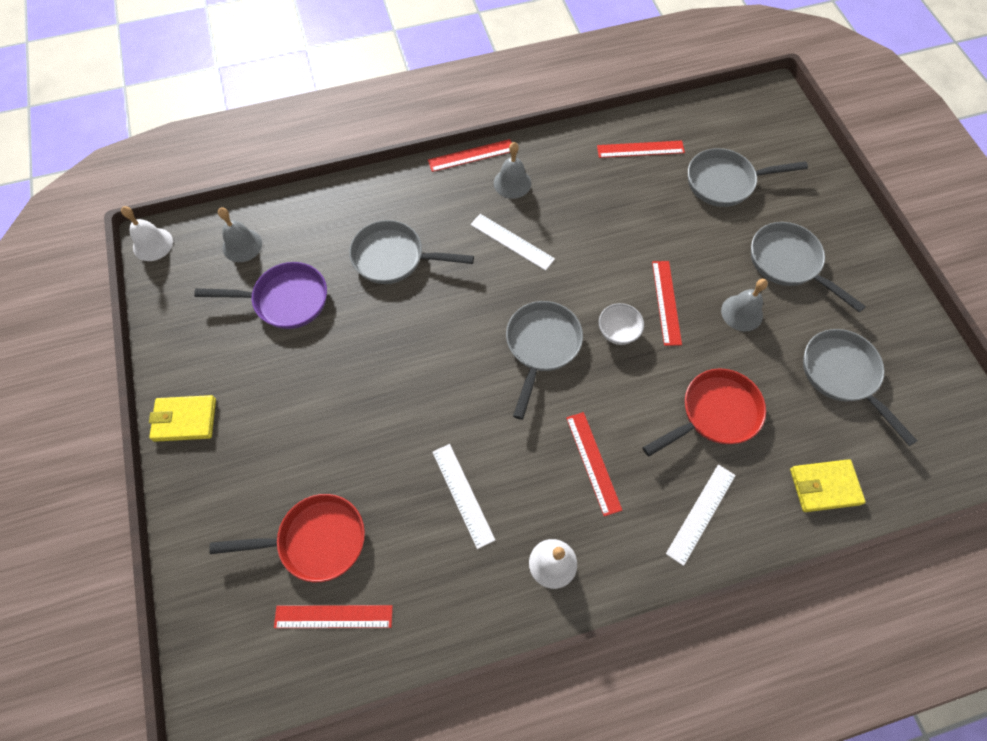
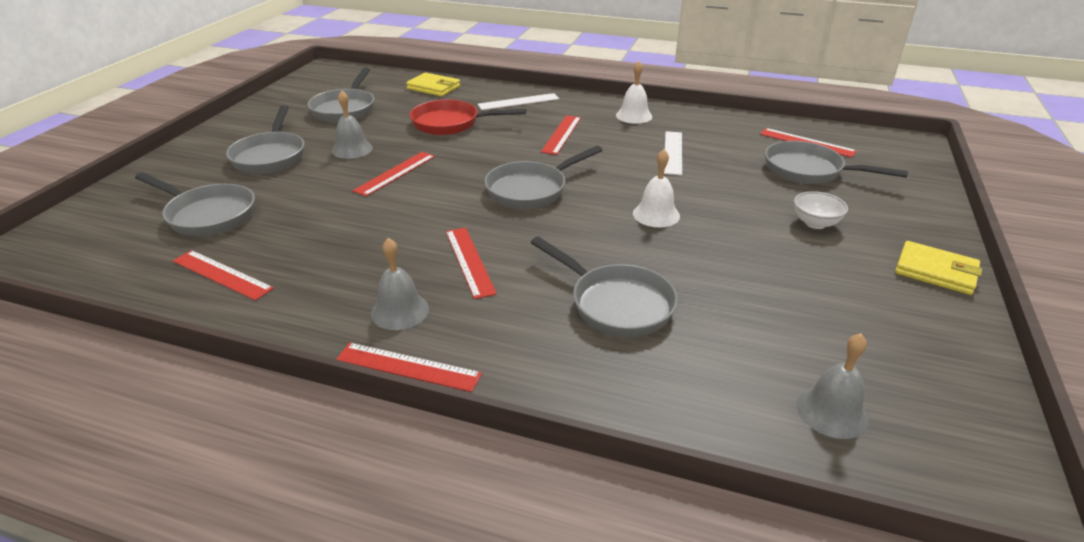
camera: 145 degrees left, 30 degrees down
white bell [121,206,173,261] -> white bell moved to [633,149,680,227]
purple pan [194,262,327,329] -> none
red pan [209,494,365,582] -> grey pan [765,141,908,184]
white ruler [470,214,555,271] -> red ruler [446,228,497,299]
white bowl [599,303,644,345] -> white bowl moved to [794,191,848,229]

